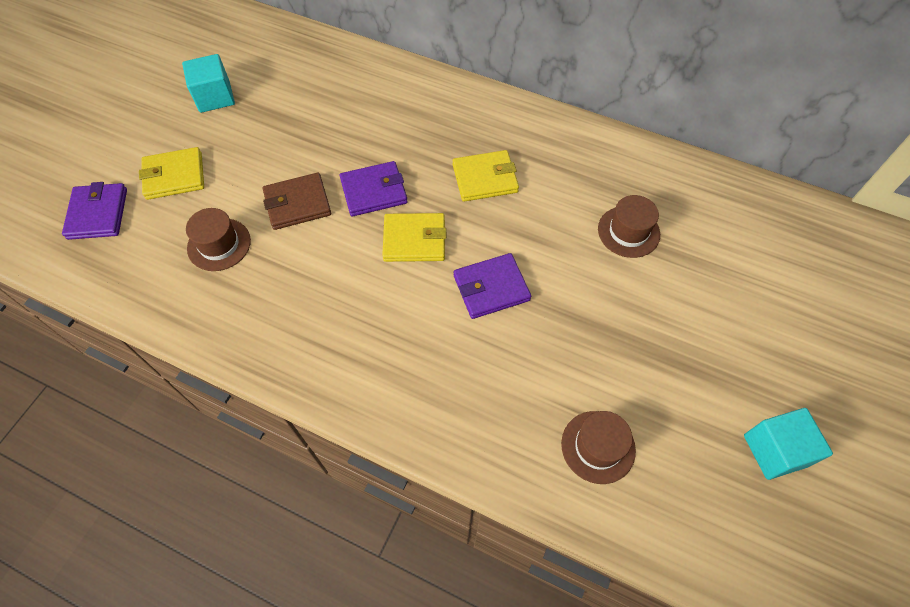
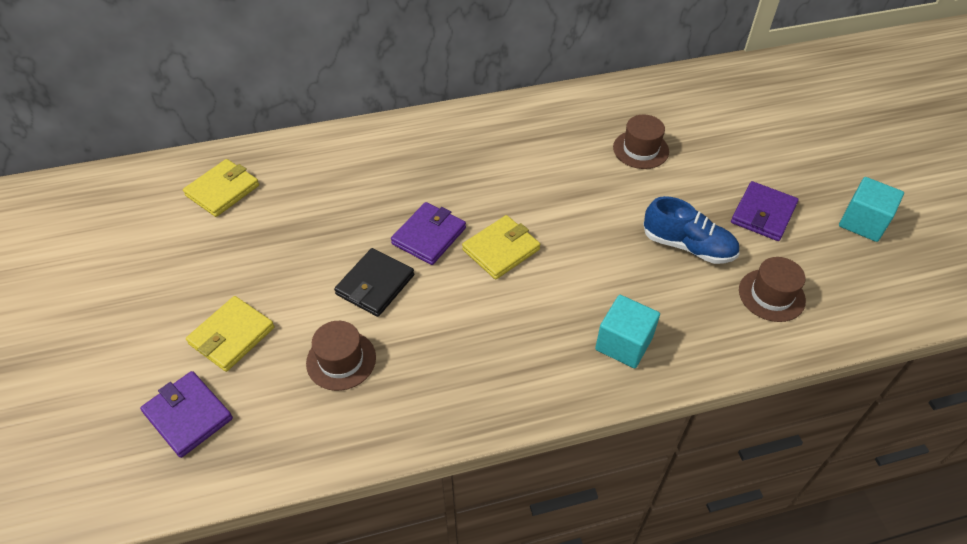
camera: 40 degrees left, 10 degrees down
turquoise cube [182,54,235,113] -> turquoise cube moved to [595,295,660,368]
brown wallet [263,173,331,230] -> black wallet [334,248,414,317]
yellow wallet [453,150,519,202] -> yellow wallet moved to [183,159,259,217]
purple wallet [454,253,531,319] -> purple wallet moved to [731,181,799,241]
none -> blue shoe [643,196,740,264]

